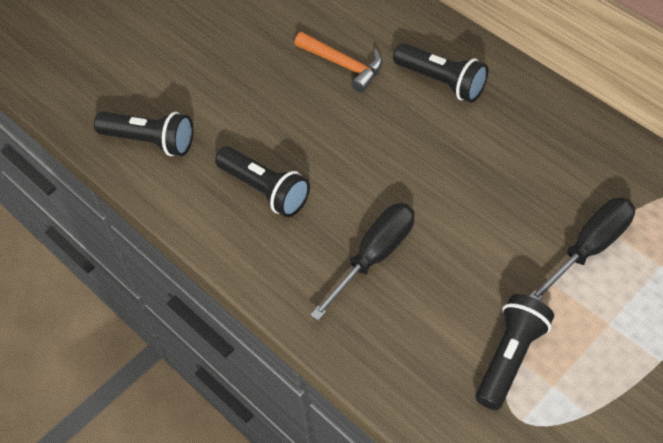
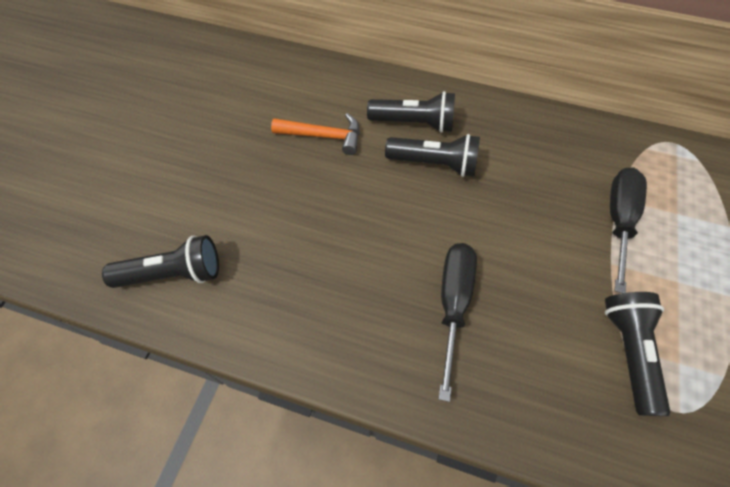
camera: 30 degrees left, 5 degrees up
black flashlight [215,147,310,217] -> black flashlight moved to [385,134,480,177]

